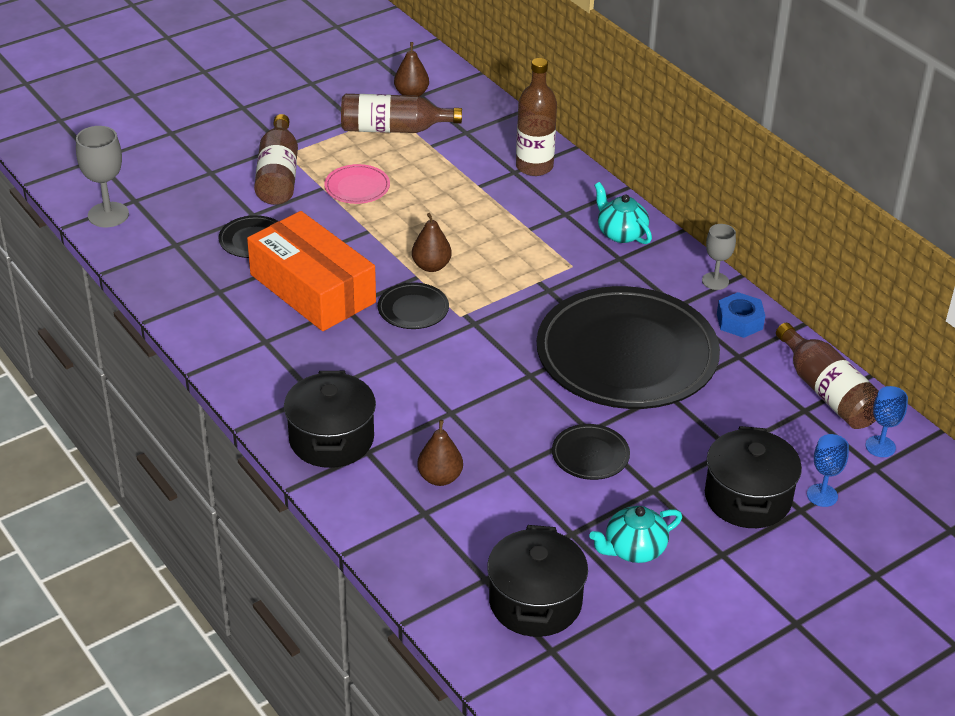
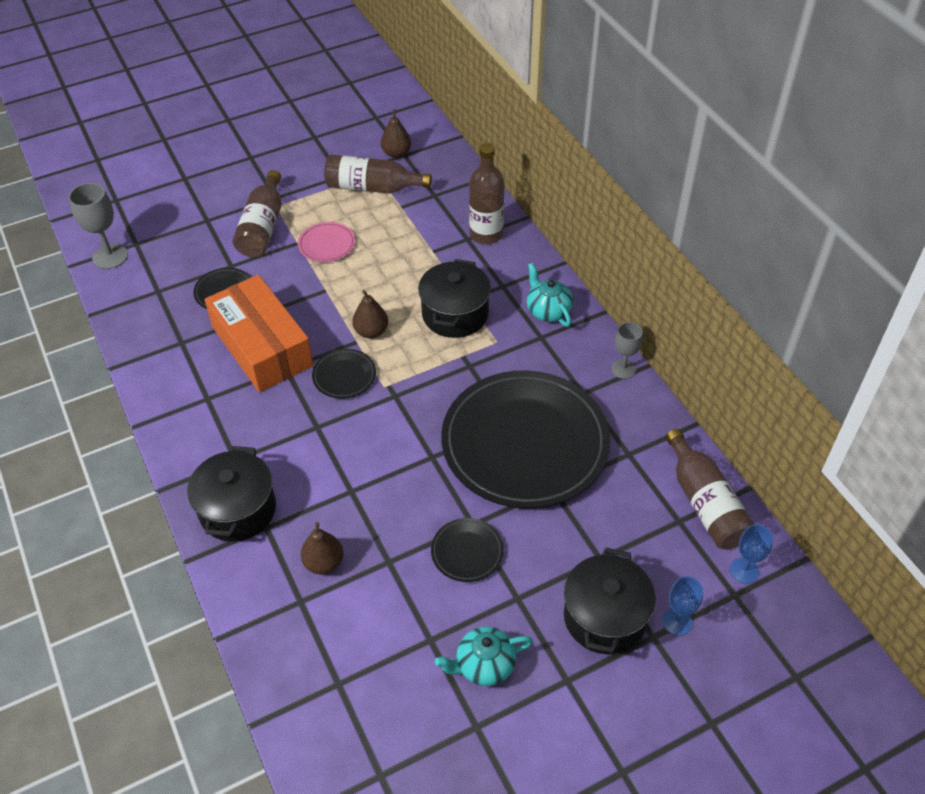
camera: 10 degrees right, 10 degrees up
black pot [487,525,588,637] -> black pot moved to [418,259,491,338]
blue nut [717,292,765,338] -> none

